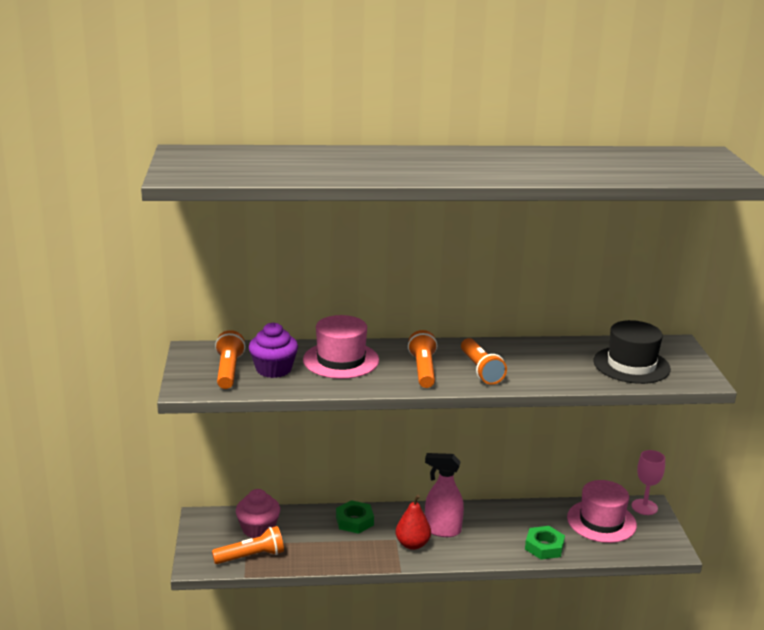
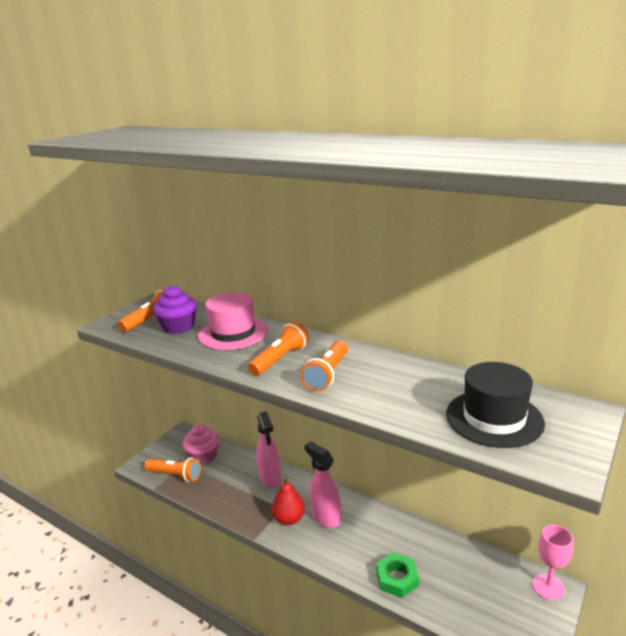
camera: 40 degrees right, 0 degrees up
green nut [336,500,374,534] -> pink spray bottle [257,411,281,488]
pink hat [567,480,637,543] -> none

